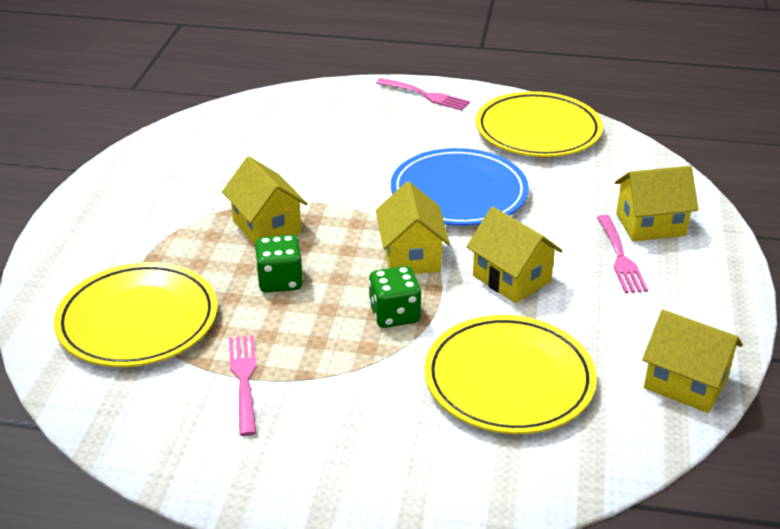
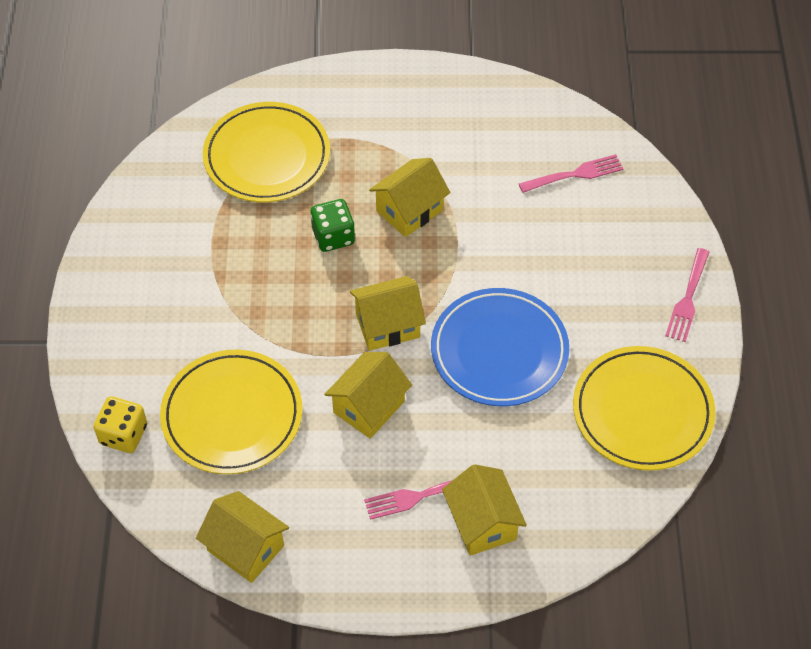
camera: 80 degrees right, 20 degrees up
pink fork [229,335,257,436] -> pink fork moved to [519,154,624,193]
green dice [369,266,422,328] -> none
yellow house [642,310,743,413] -> yellow house turned 75 degrees counterclockwise [196,491,289,583]
none -> yellow dice [93,396,147,453]

